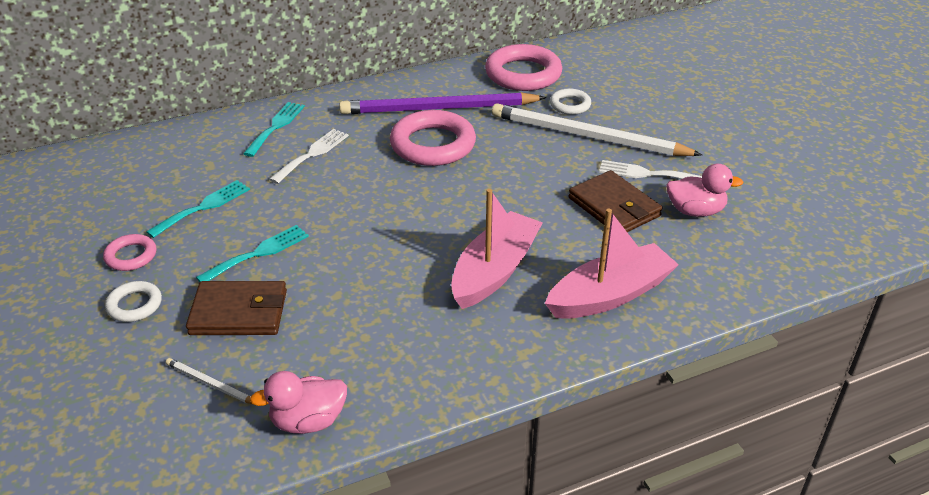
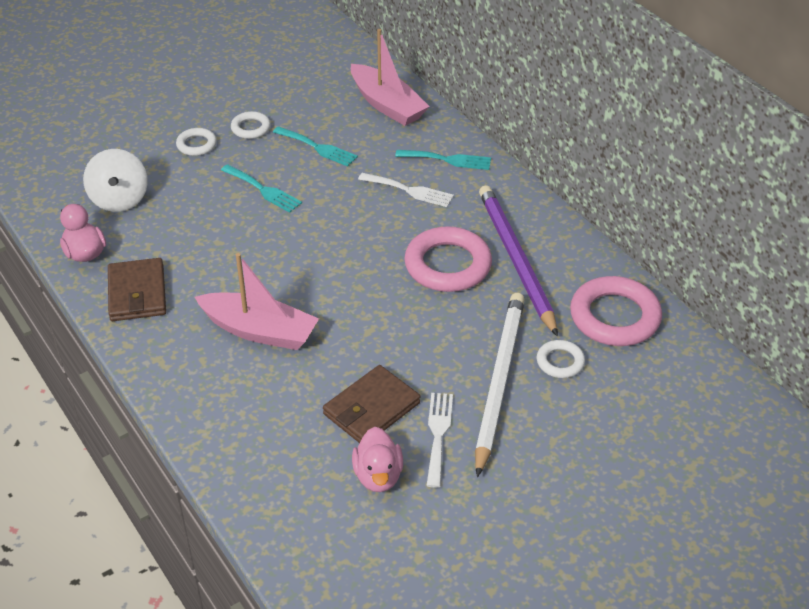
camera: 80 degrees right, 5 degrees up
pink ring [103,234,156,271] -> white ring [231,111,271,139]
white pencil [166,358,252,404] -> white spinning top [83,149,148,212]
brown wallet [186,281,287,335] -> brown wallet moved to [108,258,166,321]
pink boat [545,209,679,319] -> pink boat moved to [351,29,430,126]

